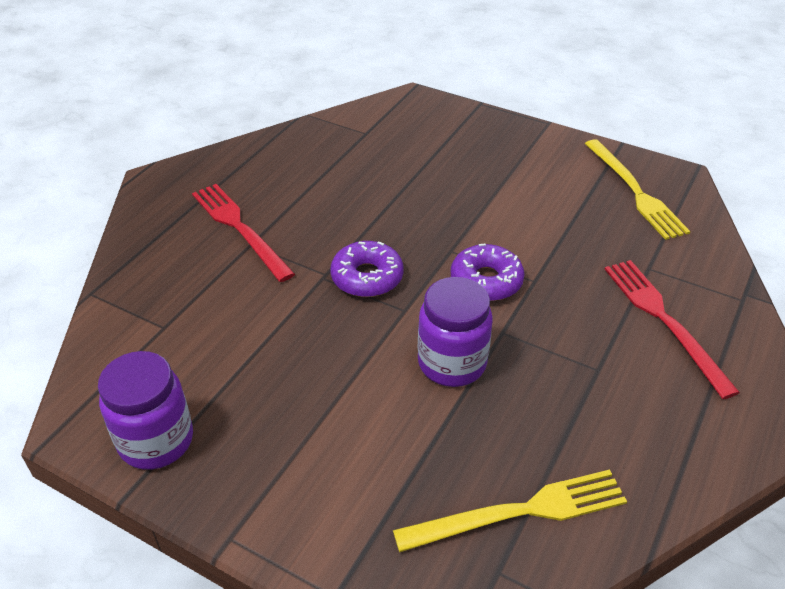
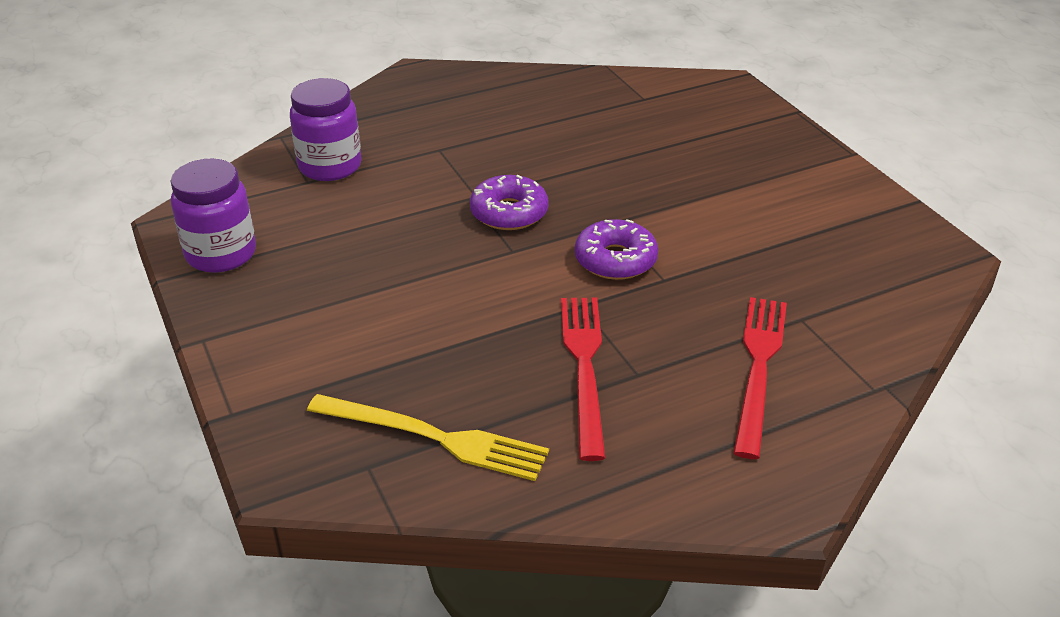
camera: 35 degrees right, 5 degrees down
red fork [192,184,295,282] -> red fork moved to [561,298,606,461]
purple jar [418,277,493,387] -> purple jar moved to [290,78,362,181]
yellow fork [585,139,691,240] -> none

